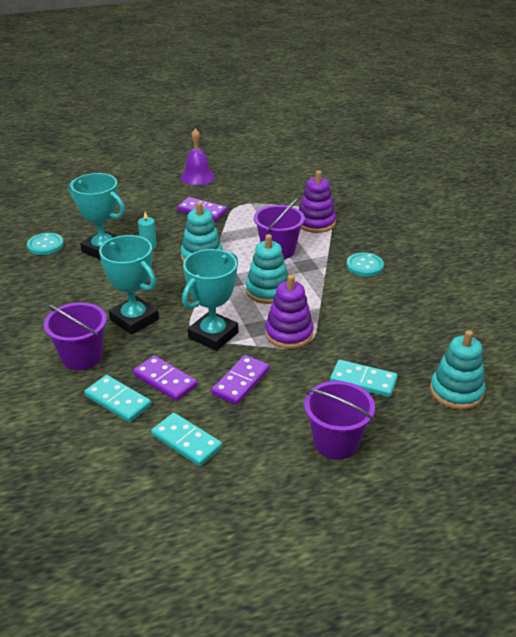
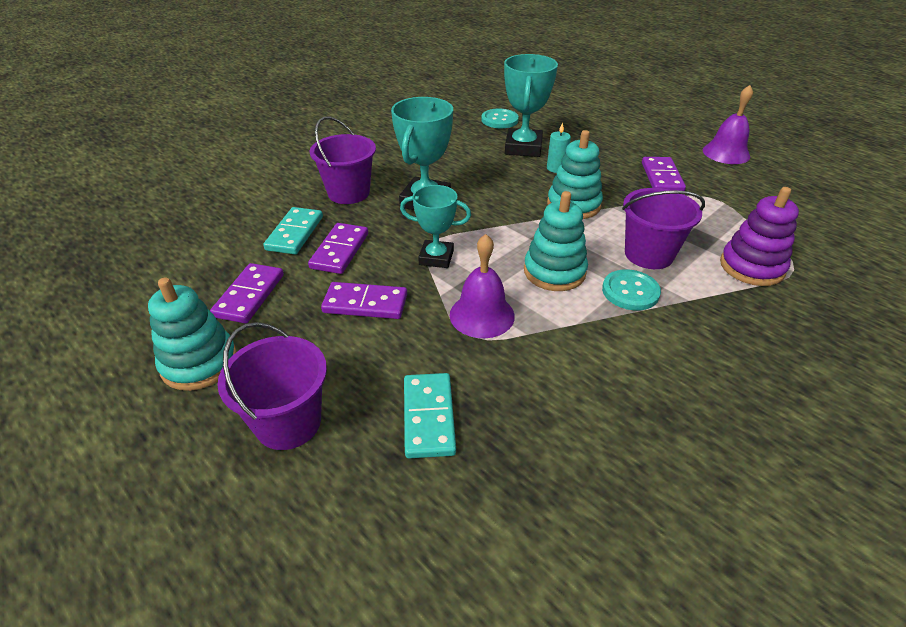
camera: 65 degrees right, 5 degrees up
turquoise domino [151,413,222,466] -> purple domino [210,263,284,323]
turquoise trophy [182,249,238,351] -> turquoise trophy [400,185,471,268], size x0.66
purple stacking toy [265,275,314,349] -> purple bell [450,234,515,338]
turquoise button [346,253,384,277] -> turquoise button moved to [602,269,661,310]
turquoise stacking toy [430,330,485,410] -> turquoise stacking toy moved to [148,278,237,391]

